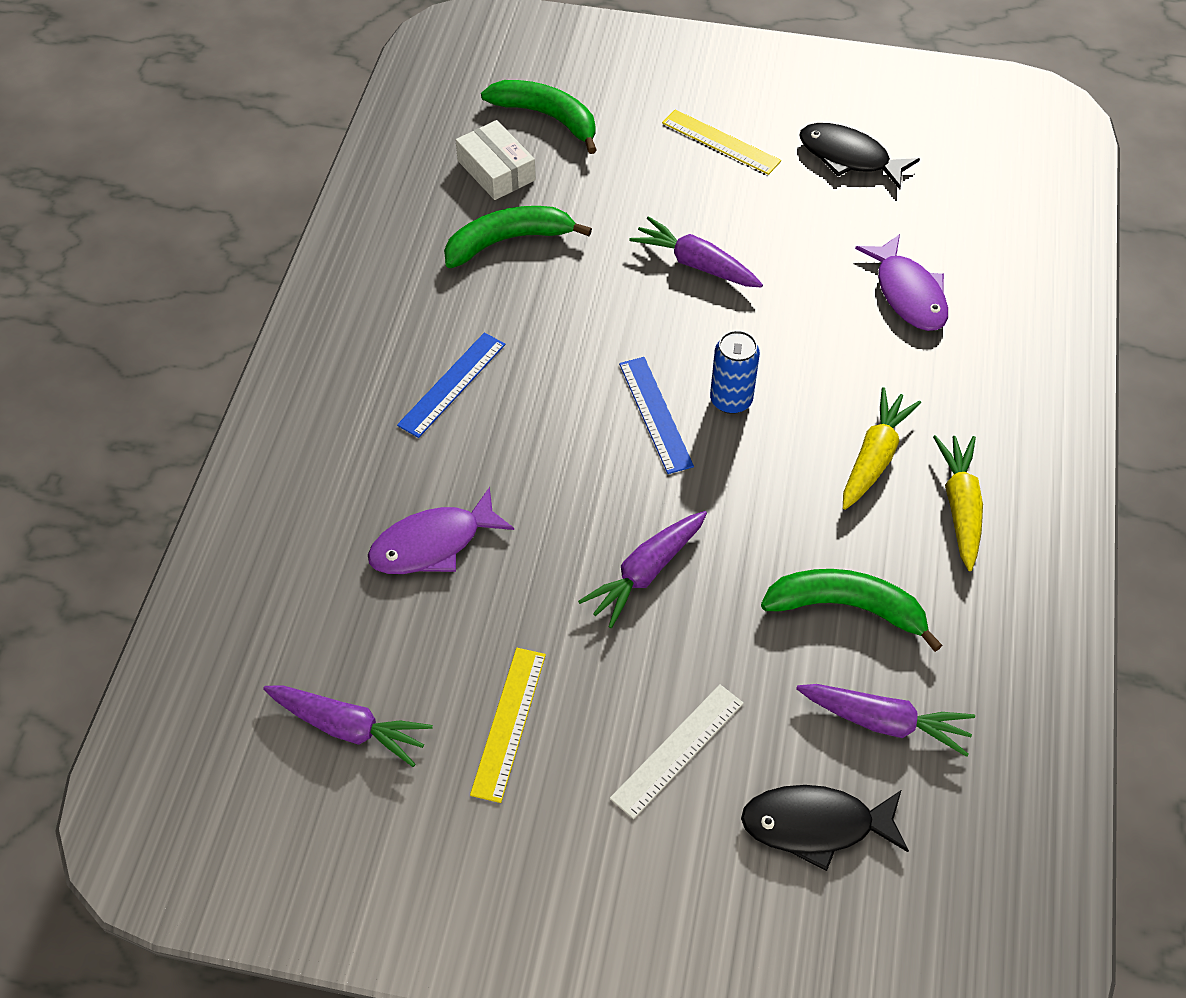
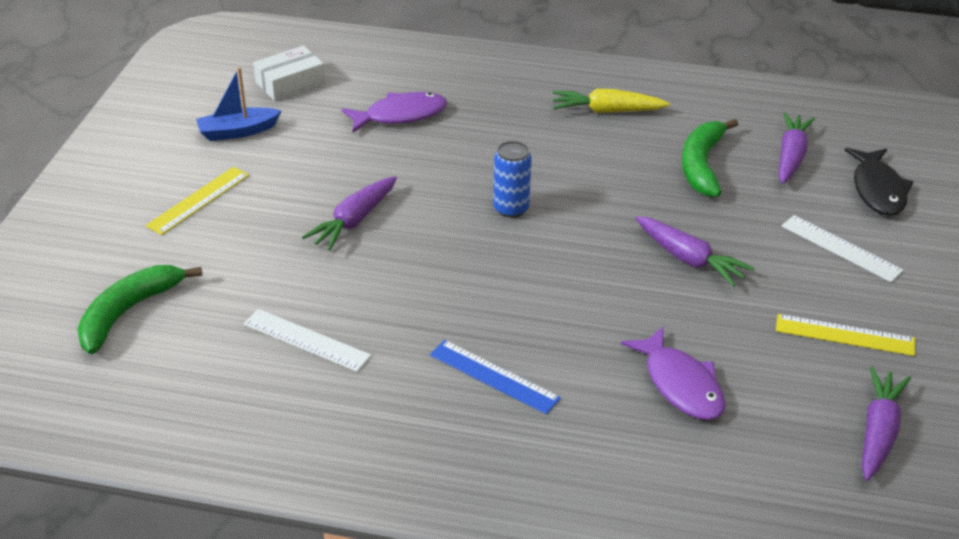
camera: 90 degrees left, 15 degrees down
green banana [444,206,592,268] -> white ruler [243,309,371,372]
white box [456,120,536,200] -> white box moved to [253,46,325,101]
blue ruler [619,357,694,474] -> none
black fish [799,123,920,189] -> blue boat [196,67,281,141]
yellow carrot [843,387,921,510] -> none

